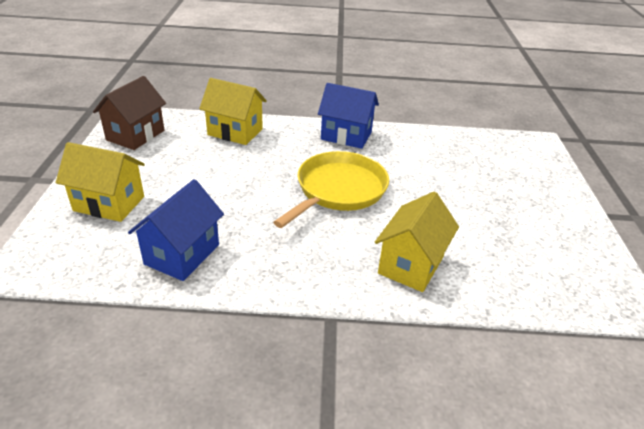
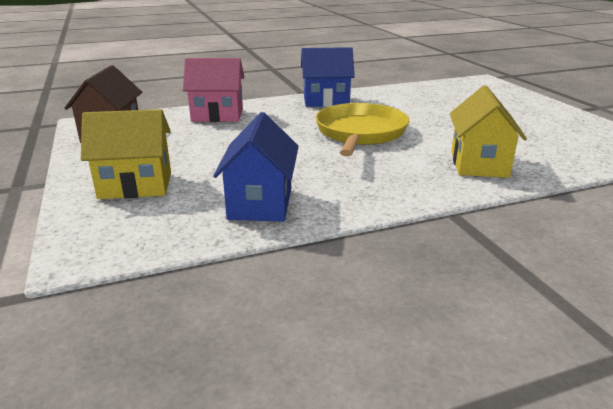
camera: 20 degrees left, 10 degrees down
yellow house [199,78,267,145] -> pink house [183,58,245,122]

